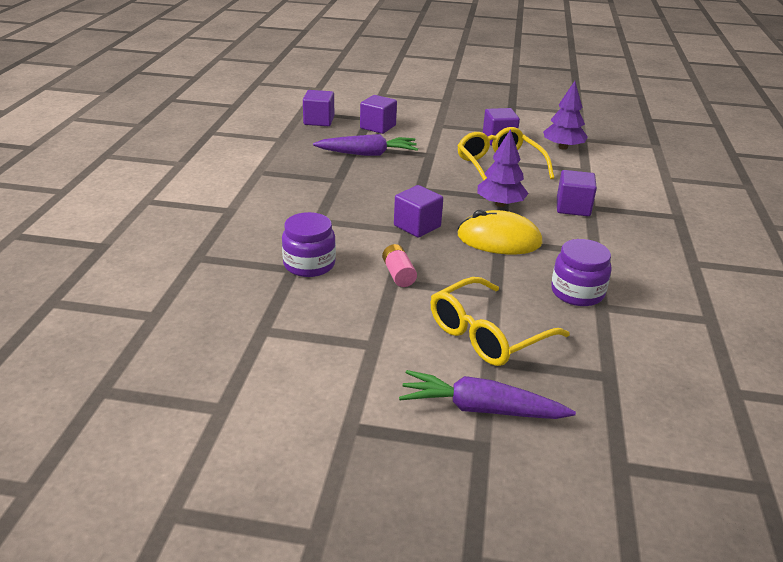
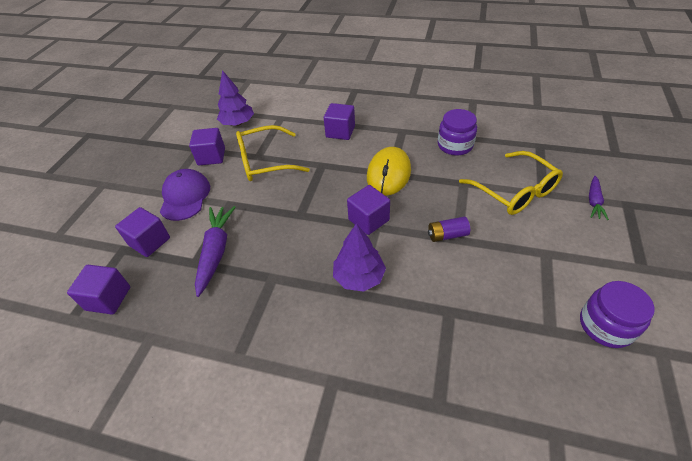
camera: 80 degrees left, 15 degrees up
purple jar [282,212,336,277] -> purple jar moved to [580,281,655,348]
pink battery [382,244,417,287] -> purple battery [428,217,470,242]
purple carrot [399,370,576,419] -> purple carrot [589,176,609,220], size x0.58
purple tree [478,129,529,207] -> purple tree moved to [333,223,386,292]
none -> purple cap [160,169,210,221]

